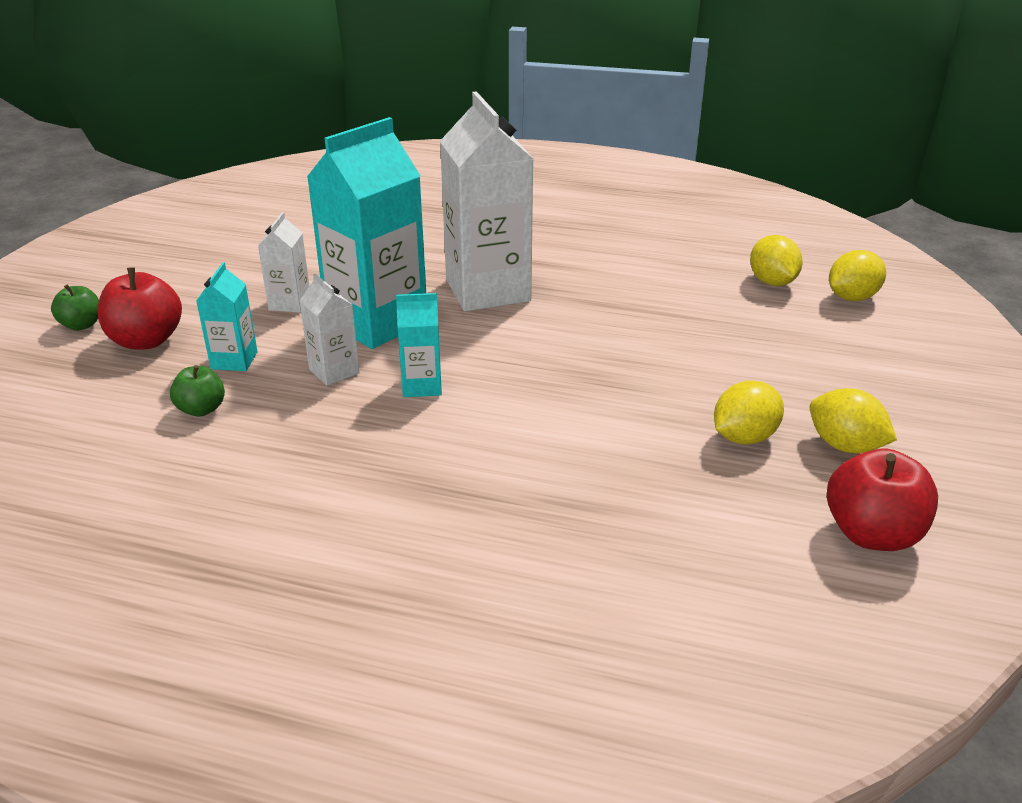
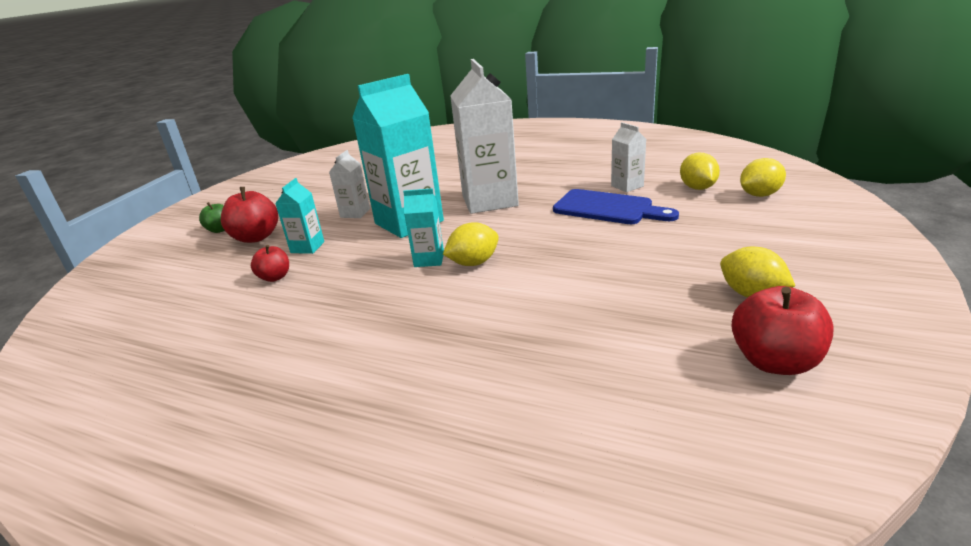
camera: 10 degrees right, 5 degrees down
green apple [170,365,225,417] -> red apple [251,245,289,282]
white carton [299,274,360,385] -> white carton moved to [611,122,646,192]
yellow lemon [714,381,784,445] -> yellow lemon moved to [443,222,499,266]
none -> blue cutting board [553,189,679,224]

